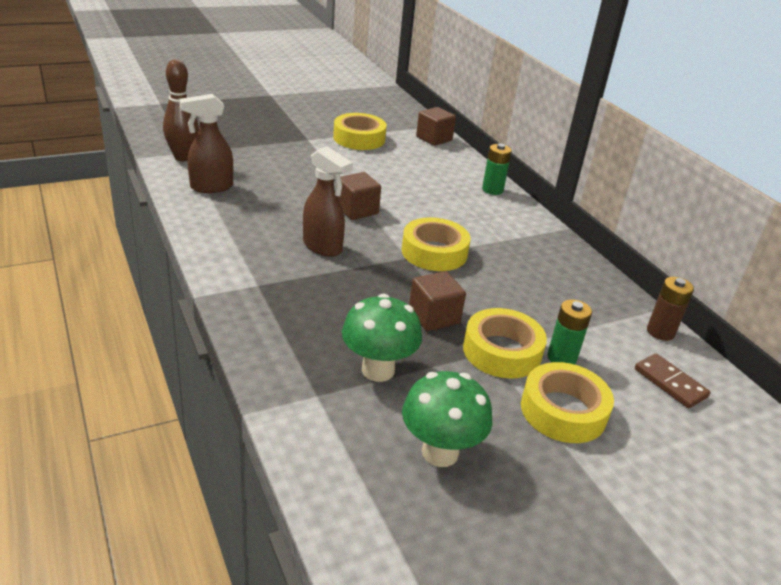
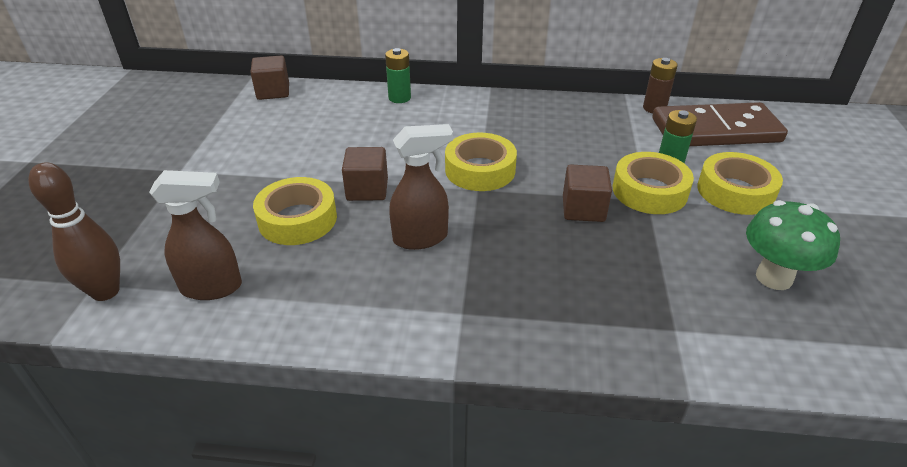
camera: 55 degrees left, 5 degrees up
brown spray bottle [179,94,233,193] -> brown spray bottle turned 105 degrees counterclockwise [149,170,242,300]
yellow tape [333,113,387,150] -> yellow tape moved to [253,177,337,245]
green mushroom [342,294,422,382] -> none
brown domino [635,353,710,409] -> brown domino [652,102,788,146], size x2.13

